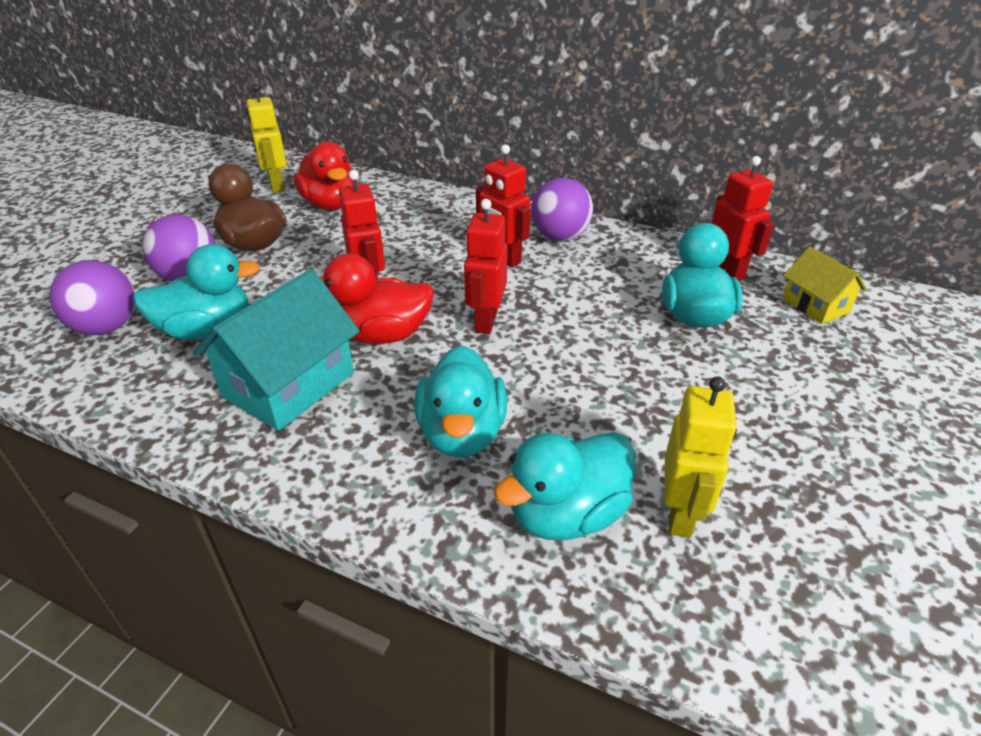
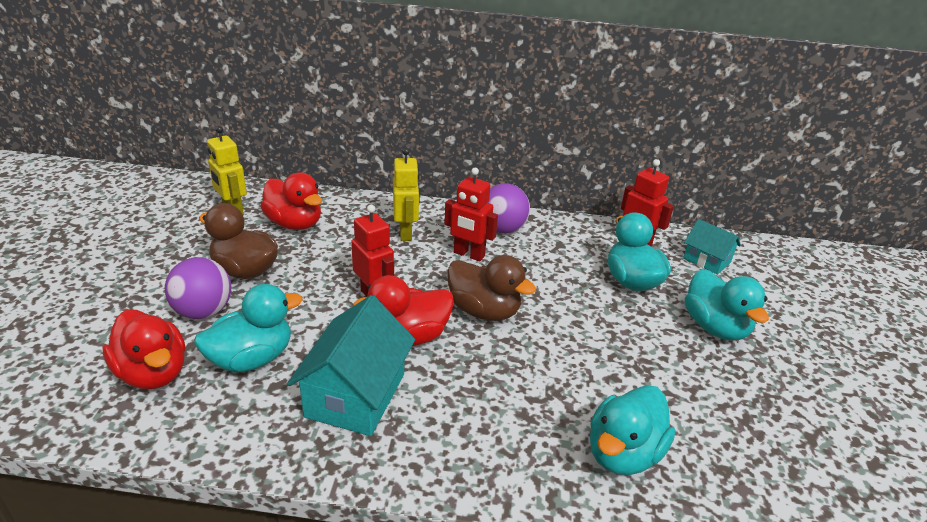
camera: 20 degrees left, 5 degrees down
purple ball [50,260,135,335] -> red duck [103,310,185,389]
turquoise duck [414,345,507,457] -> turquoise duck moved to [685,269,769,340]
red robot [464,199,508,334] -> brown duck [447,255,536,321]
yellow robot [664,376,737,538] -> yellow robot moved to [393,148,419,241]
yellow house [782,247,867,324] -> turquoise house [683,219,741,275]

